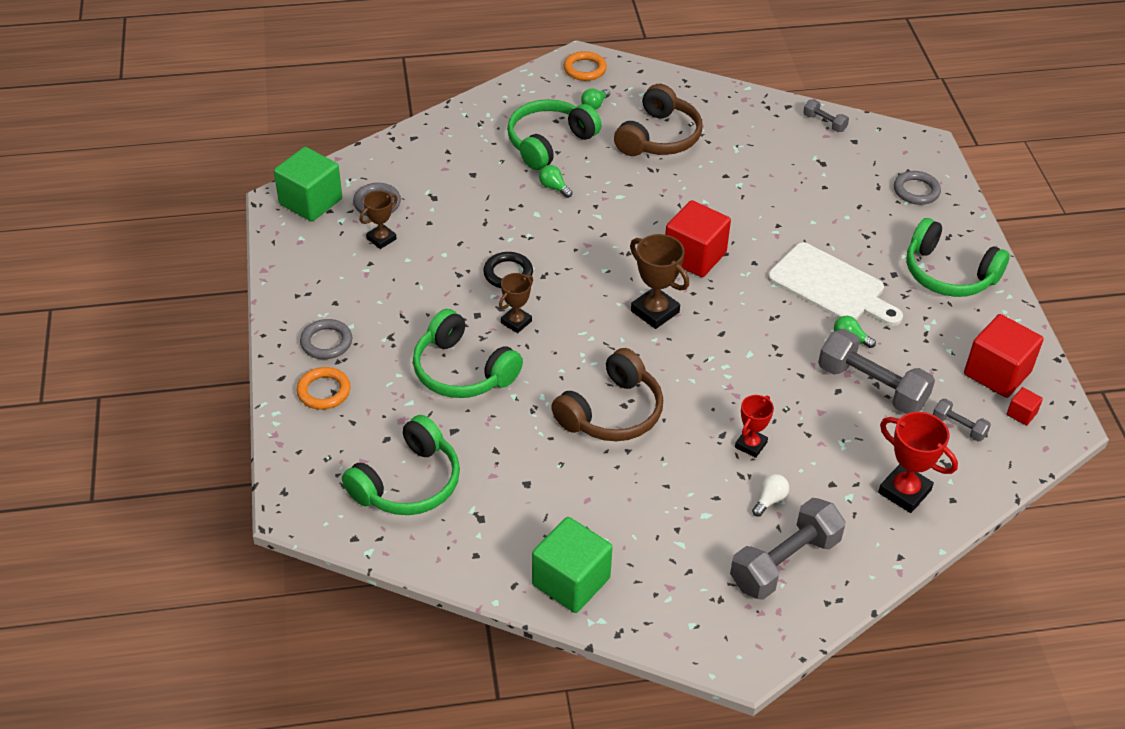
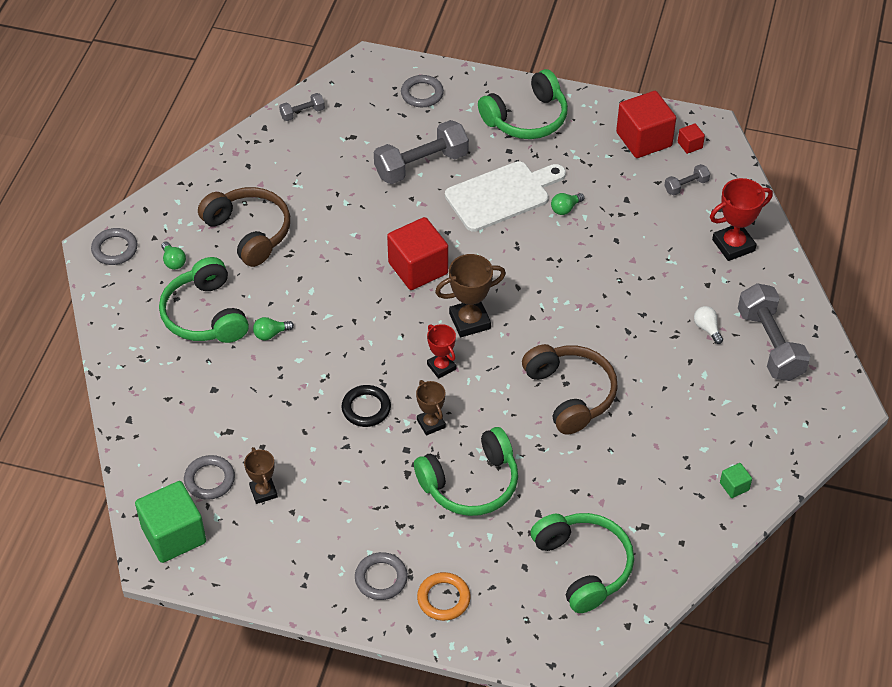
camera: 65 degrees left, 5 degrees up
green cube [532,517,613,613] -> green cube [720,463,752,498], size x0.45
orange ring [564,51,607,81] -> grey ring [91,228,138,265]
red trophy [735,395,774,458] -> red trophy moved to [427,324,456,379]
grey dumbbell [818,329,935,414] -> grey dumbbell moved to [374,120,469,184]

